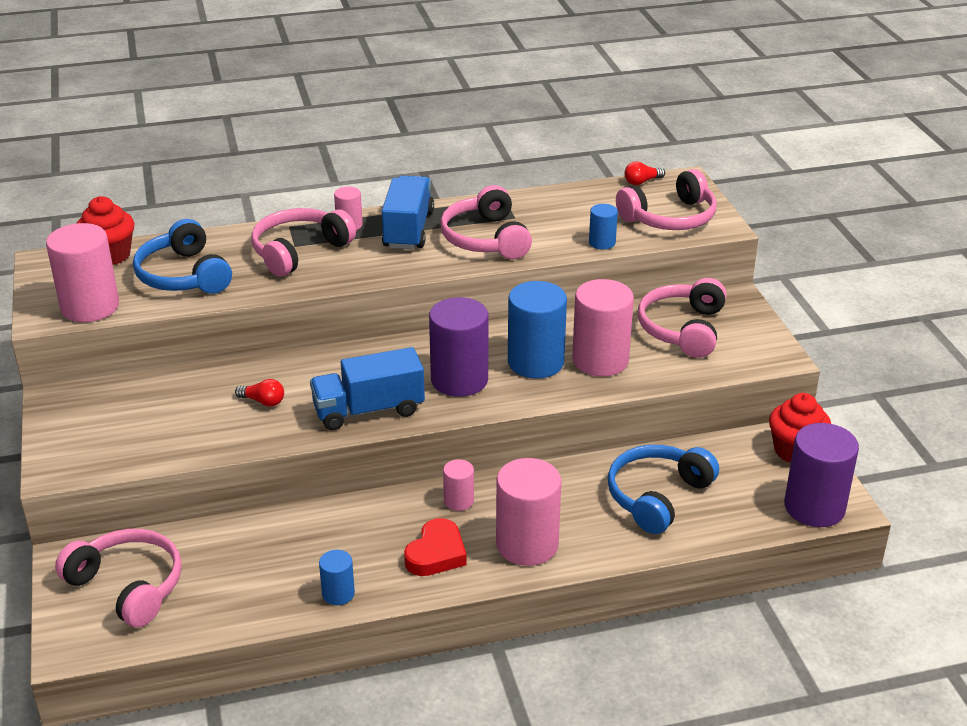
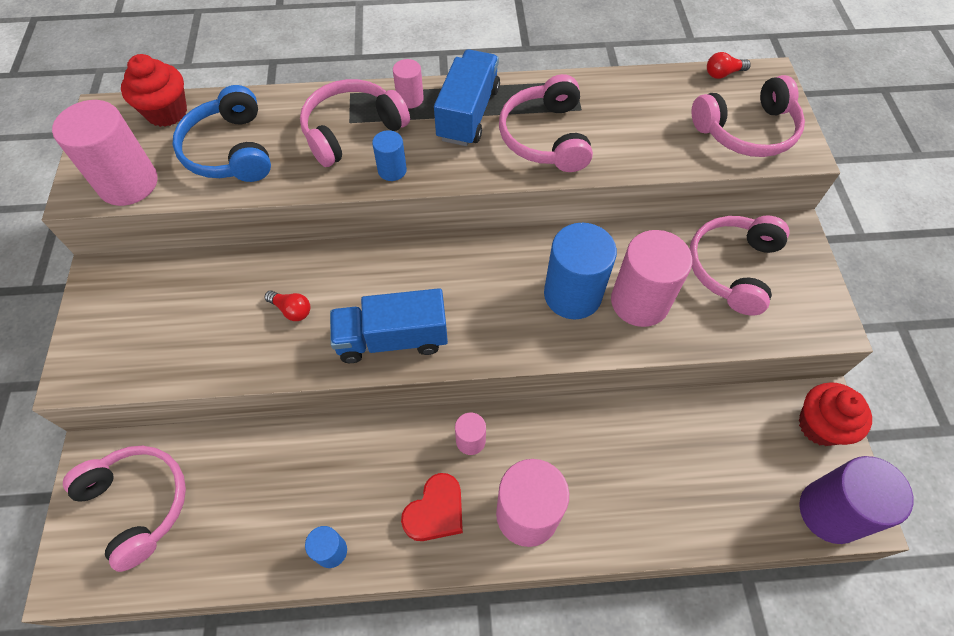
camera: 10 degrees right, 25 degrees up
purple cylinder [429,297,488,397] -> none
blue cylinder [589,204,618,250] -> blue cylinder moved to [372,130,407,181]
blue headphones [608,445,719,534] -> none

